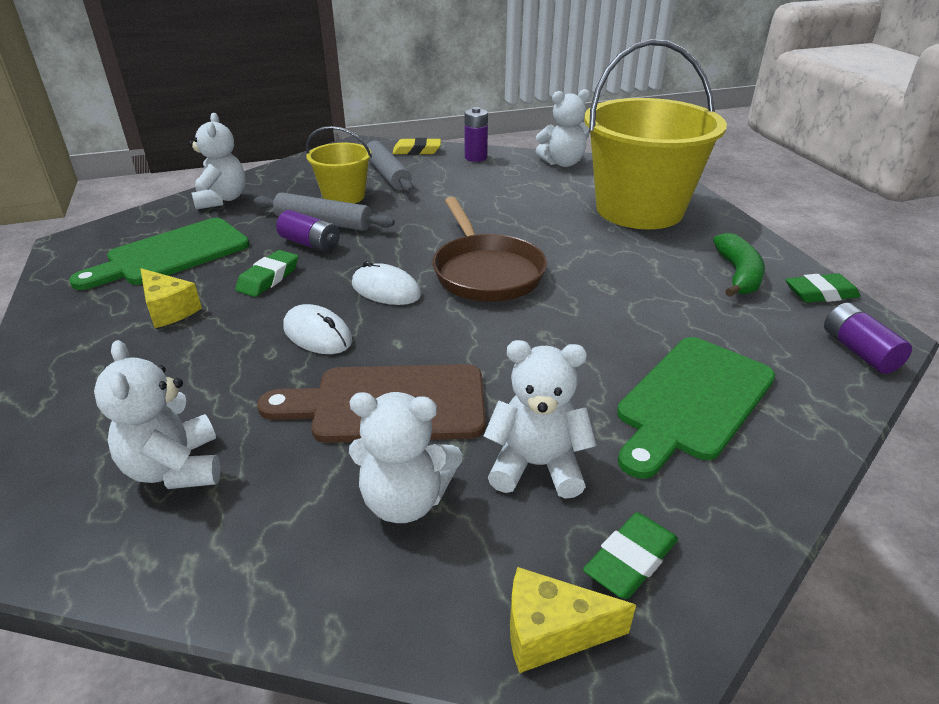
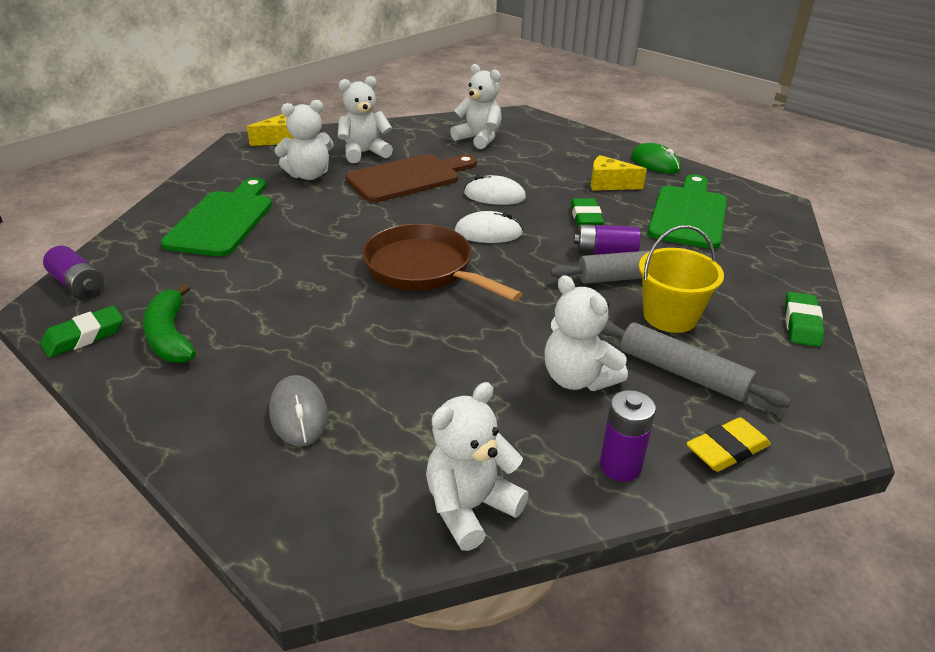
camera: 150 degrees right, 0 degrees up
white teddy bear [189,113,246,210] -> white teddy bear moved to [544,275,628,391]
green eraser [583,512,678,599] -> green eraser moved to [785,292,824,347]
yellow bucket [584,39,727,229] -> grey mouse [269,375,328,446]
none -> green mouse [631,143,681,174]

